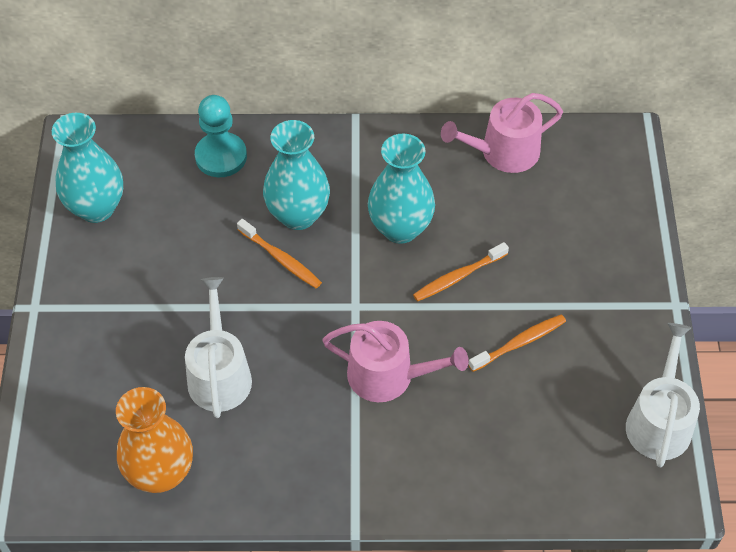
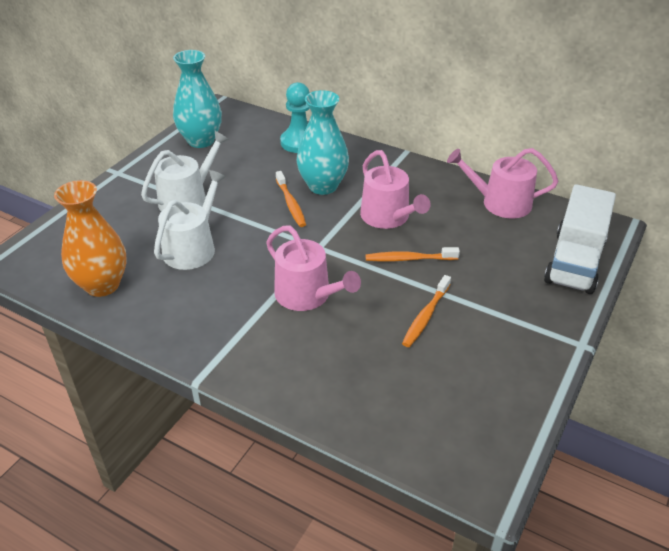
camera: 30 degrees right, 15 degrees down
turquoise vase [368,133,435,244] -> pink watering can [360,150,430,229]
orange toothbrush [468,314,566,372] -> orange toothbrush turned 120 degrees clockwise [402,275,451,347]
white watering can [626,323,700,468] -> white watering can moved to [141,131,229,212]
none -> white truck [544,184,616,294]

